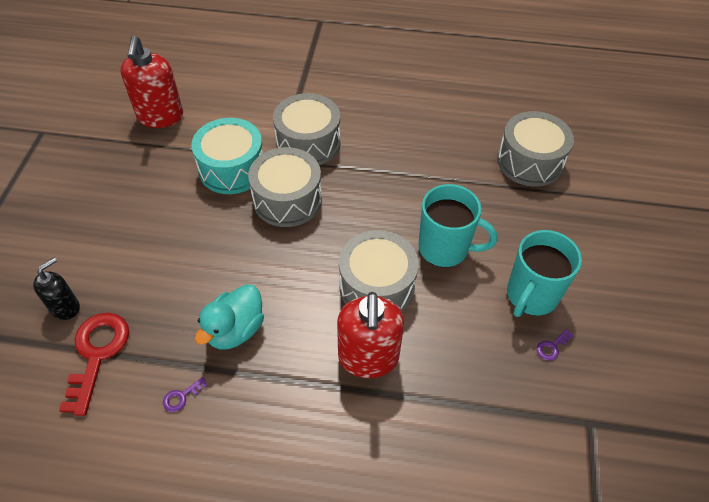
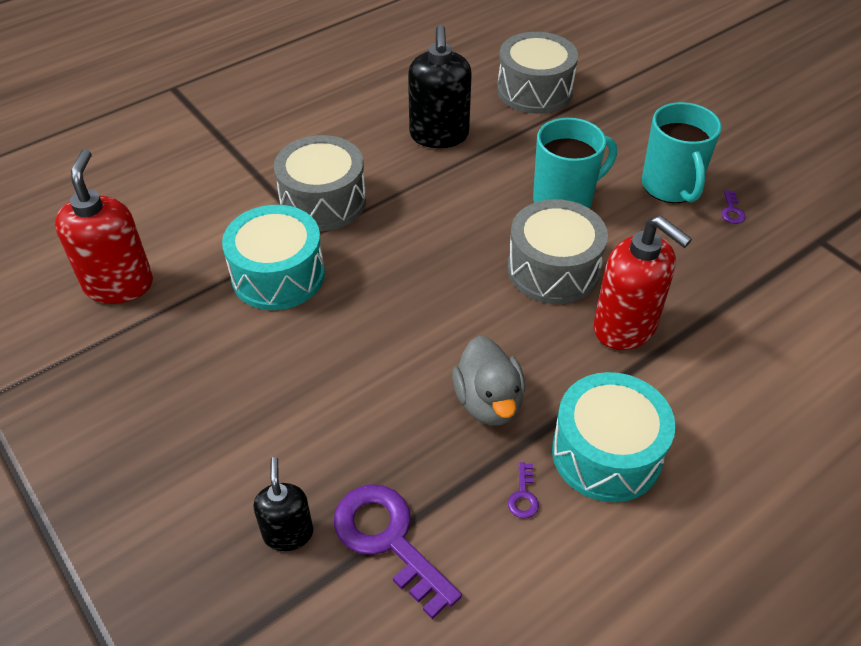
camera: 45 degrees left, 5 degrees down
red key [59,313,129,416] -> purple key [334,484,462,619]
red soap dispenser [120,36,183,128] -> red soap dispenser turned 135 degrees counterclockwise [55,149,153,304]
turquoise duck [195,284,264,349] -> grey duck [452,336,525,425]
grey drum [248,147,322,227] -> none
none -> black soap dispenser [408,25,472,148]
none -> turquoise drum [552,372,676,502]

